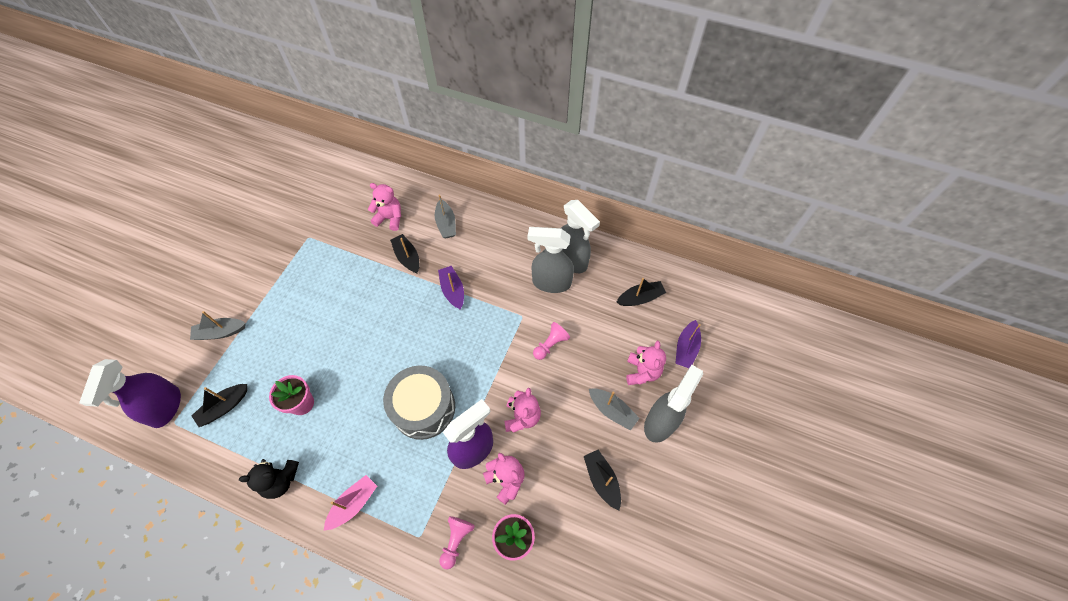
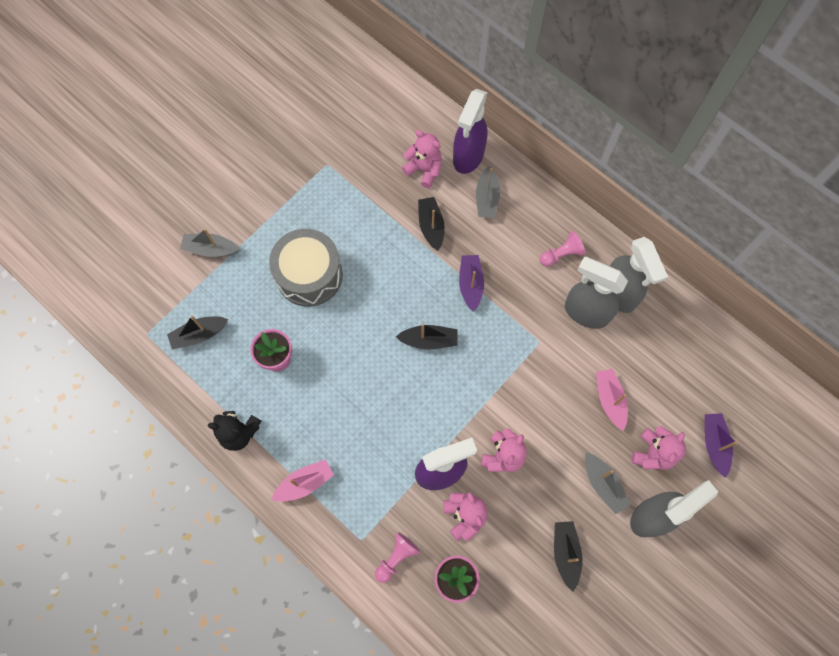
camera: 20 degrees right, 10 degrees up
purple spray bottle [79,359,181,428] -> purple spray bottle moved to [453,89,487,174]
grey drum [383,365,455,440] -> grey drum moved to [269,229,343,307]
pink pawn [533,322,570,360] -> pink pawn moved to [540,231,586,267]
black boat [617,278,666,306] -> black boat moved to [396,324,458,350]
purple boat [675,320,701,368] -> purple boat turned 135 degrees clockwise [705,413,737,478]
none -> pink boat [596,369,628,431]

